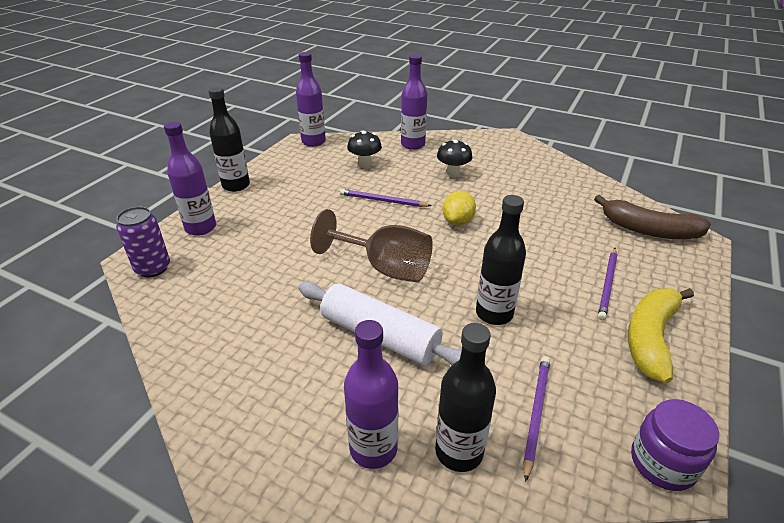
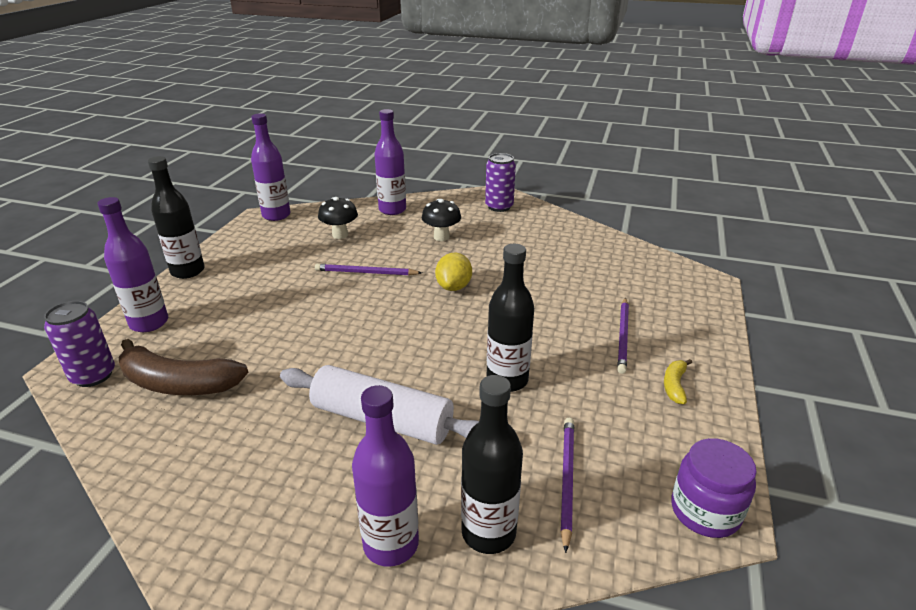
camera: 10 degrees left, 5 degrees down
brown goblet [310,209,433,282] -> none
brown banana [594,195,711,239] -> brown banana moved to [119,339,249,395]
yellow banana [628,288,694,383] -> yellow banana [664,359,692,404], size x0.46
none -> purple can [485,153,516,212]

